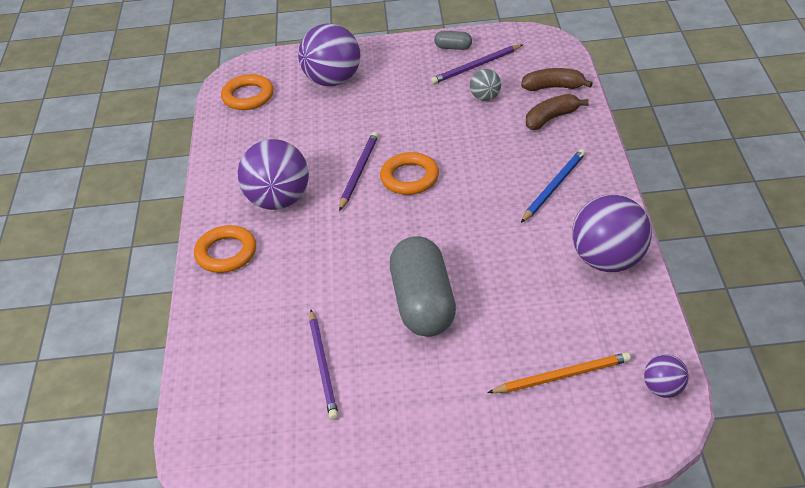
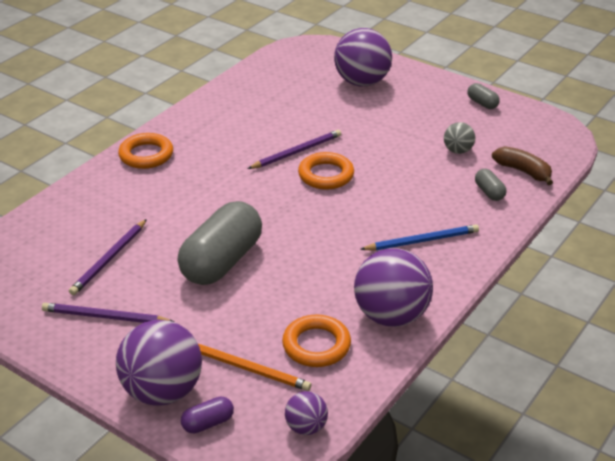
camera: 35 degrees right, 5 degrees down
orange ring [221,74,274,110] -> orange ring moved to [282,314,351,367]
purple ball [238,139,309,210] -> purple ball moved to [116,320,202,406]
purple pencil [431,44,523,84] -> purple pencil moved to [42,303,174,323]
brown banana [526,94,589,130] -> grey capsule [475,169,506,201]
none -> purple capsule [181,397,234,433]

